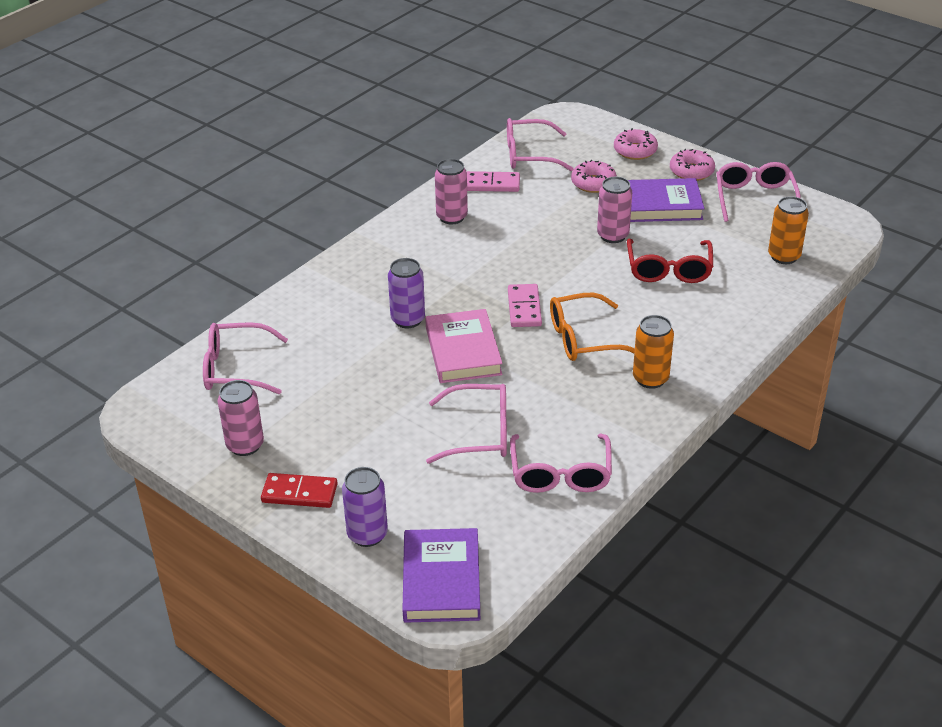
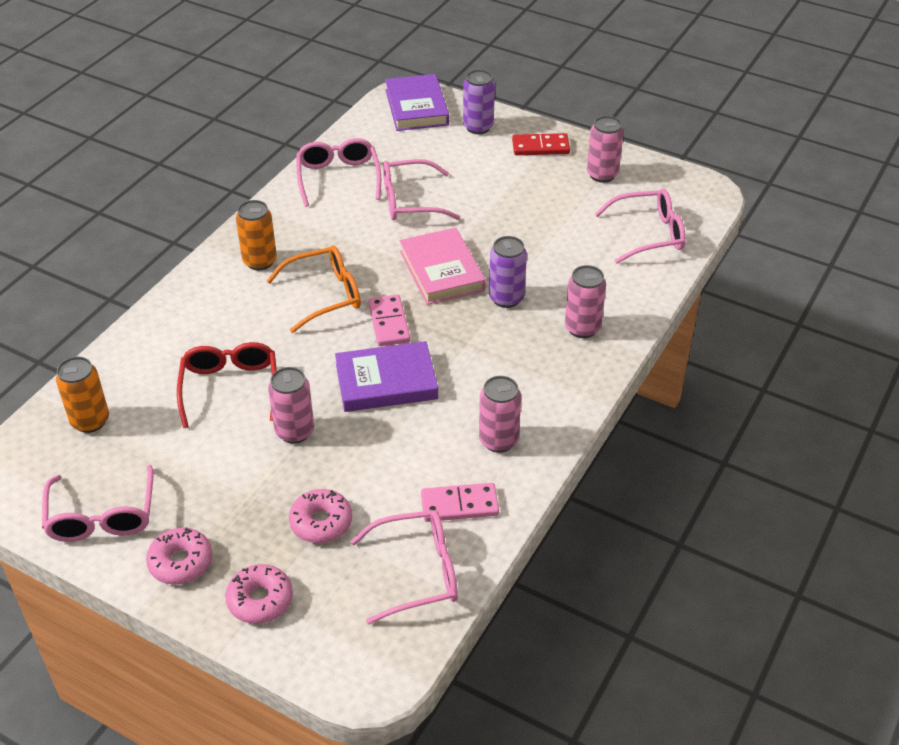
camera: 170 degrees right, 5 degrees up
purple book [628,178,704,222] -> purple book moved to [335,341,438,412]
none -> pink can [565,265,606,338]

